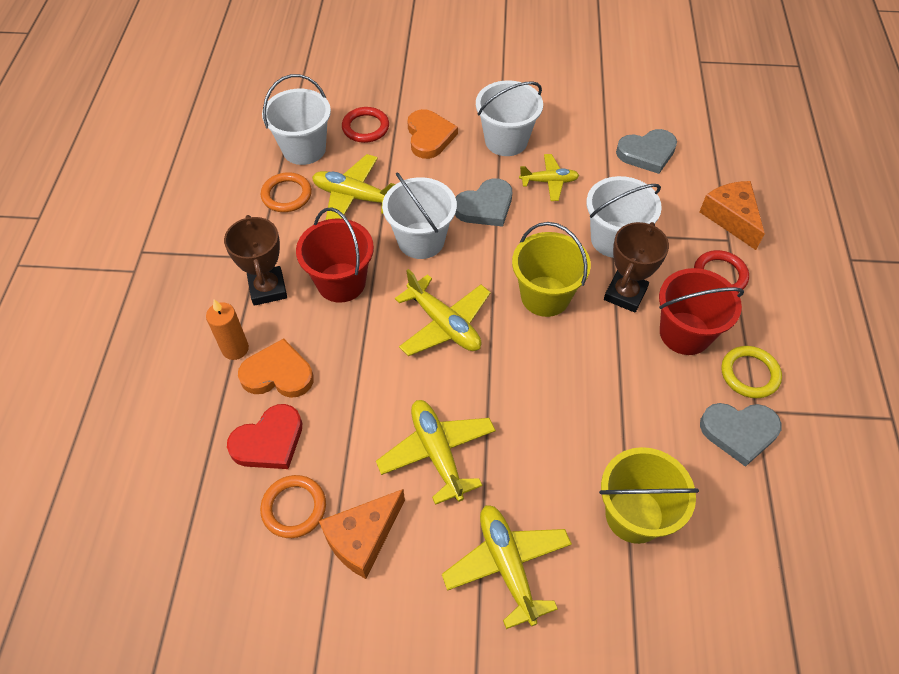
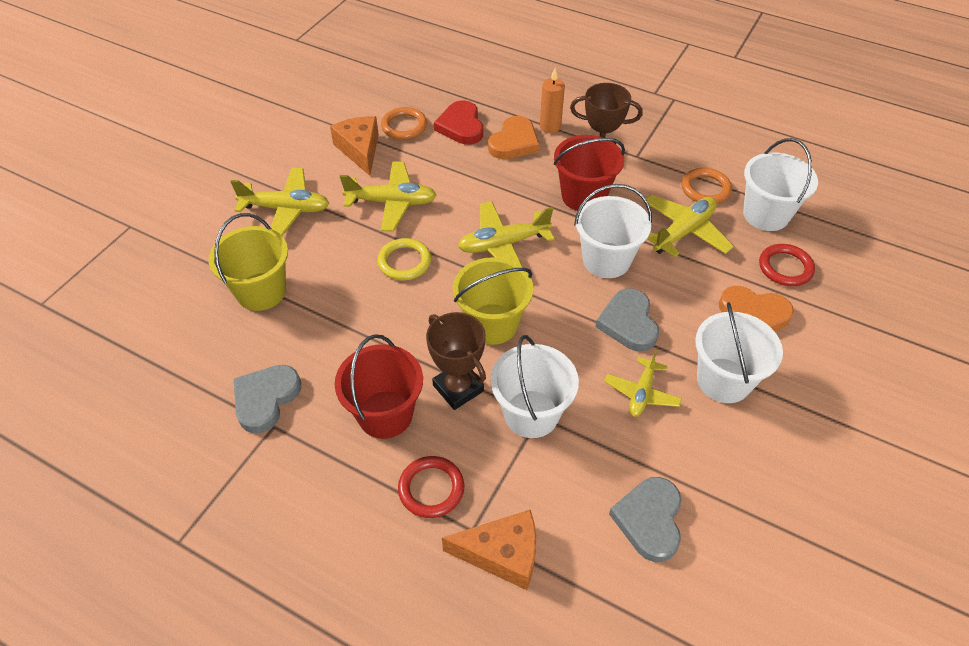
camera: 115 degrees right, 5 degrees down
yellow ring [721,346,782,398] -> yellow ring moved to [377,238,431,280]

